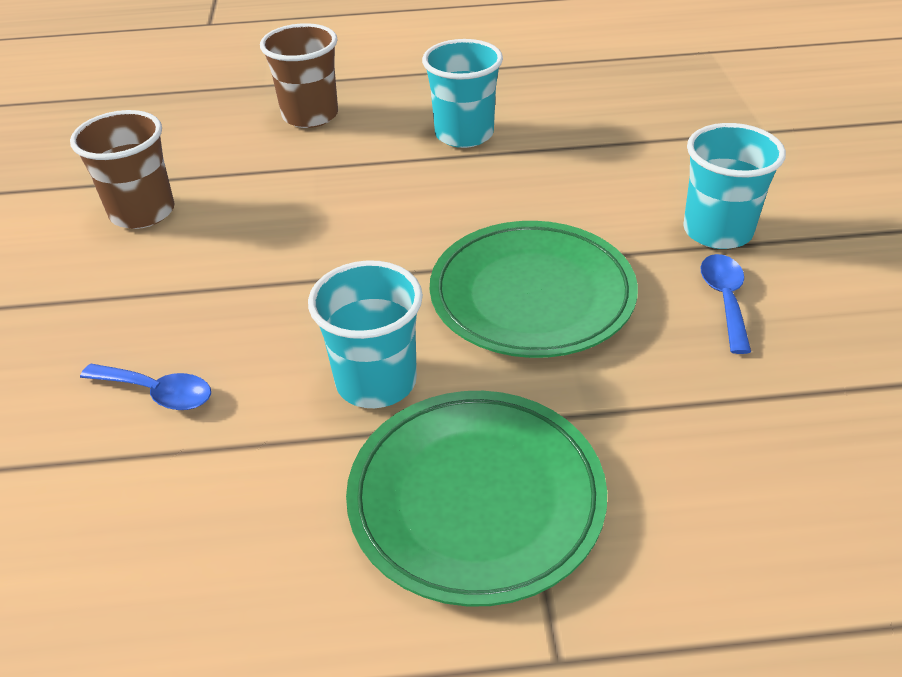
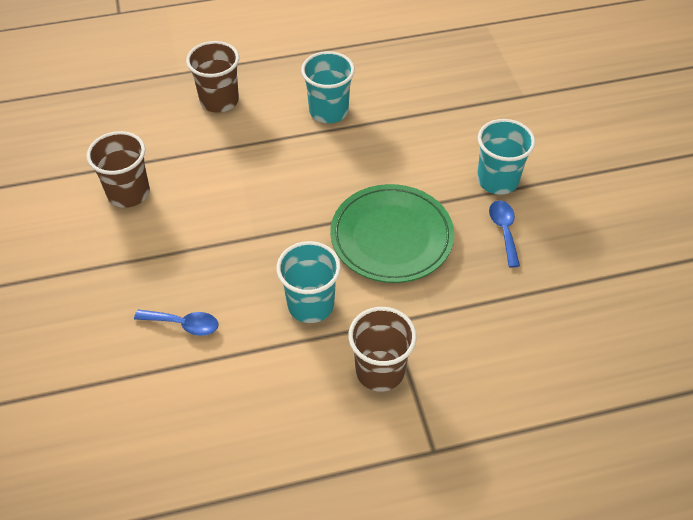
camera: 10 degrees left, 10 degrees up
green plate [346,391,607,607] -> brown cup [348,307,417,391]

